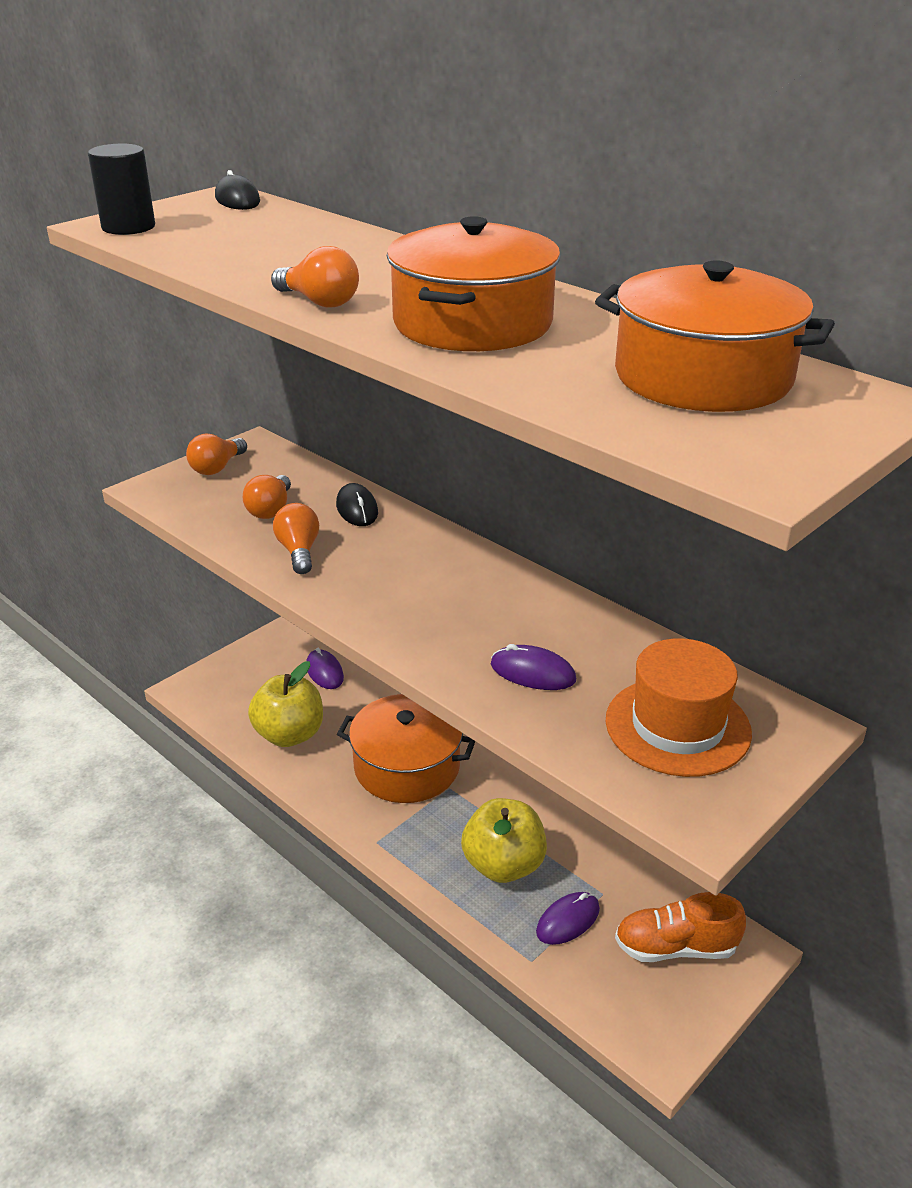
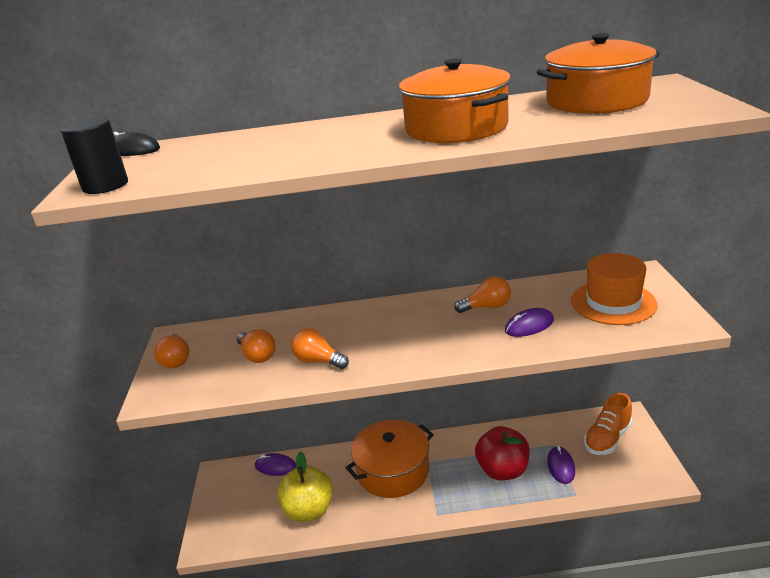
camera: 45 degrees left, 5 degrees down
orange light bulb [271,246,359,308] -> orange light bulb moved to [454,276,511,313]
black mouse [336,483,378,526] -> none
yellow apple [461,798,547,883] -> red apple [475,426,530,480]

